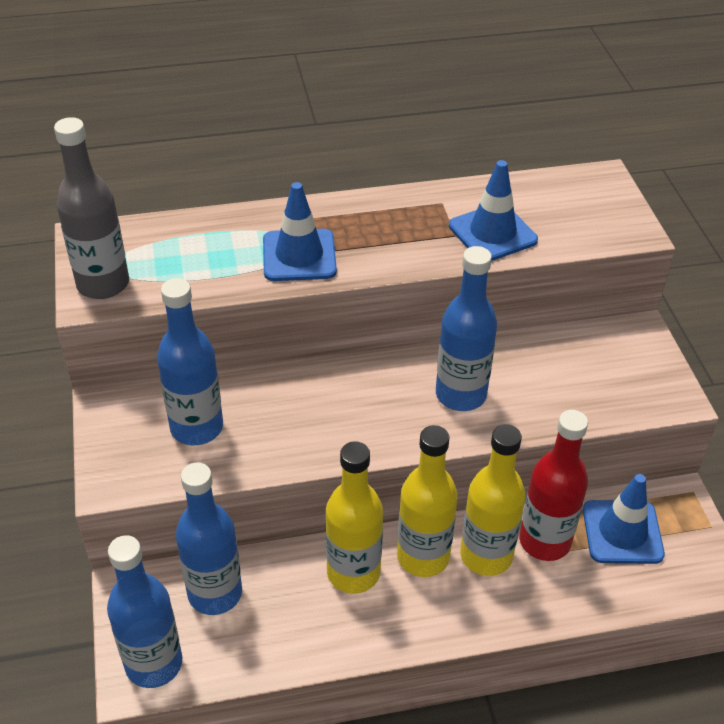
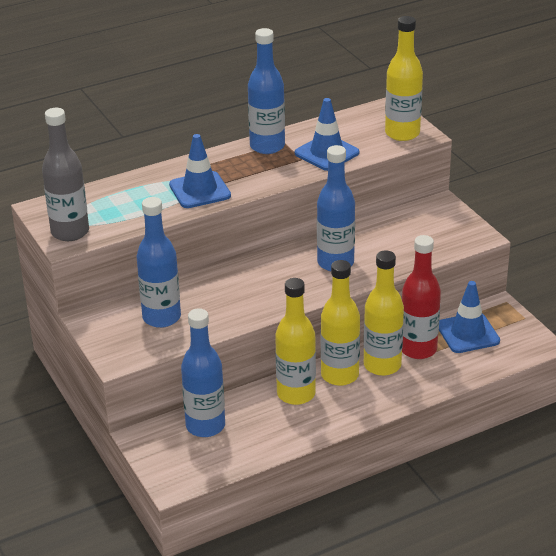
camera: 15 degrees left, 10 degrees down
blue bottle [107,535,182,688] -> blue bottle moved to [248,28,285,154]
none -> yellow bottle [385,16,423,141]

